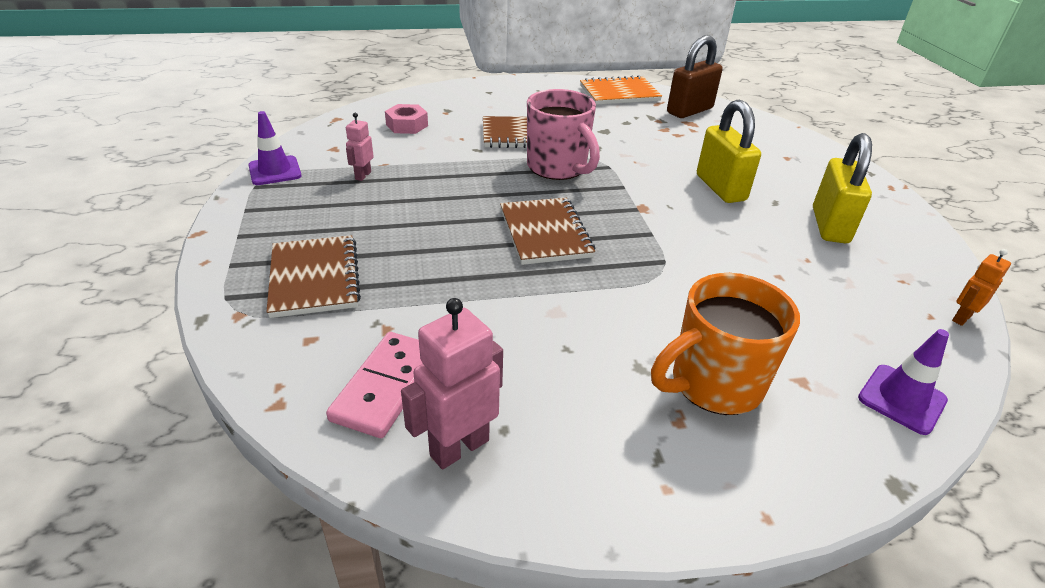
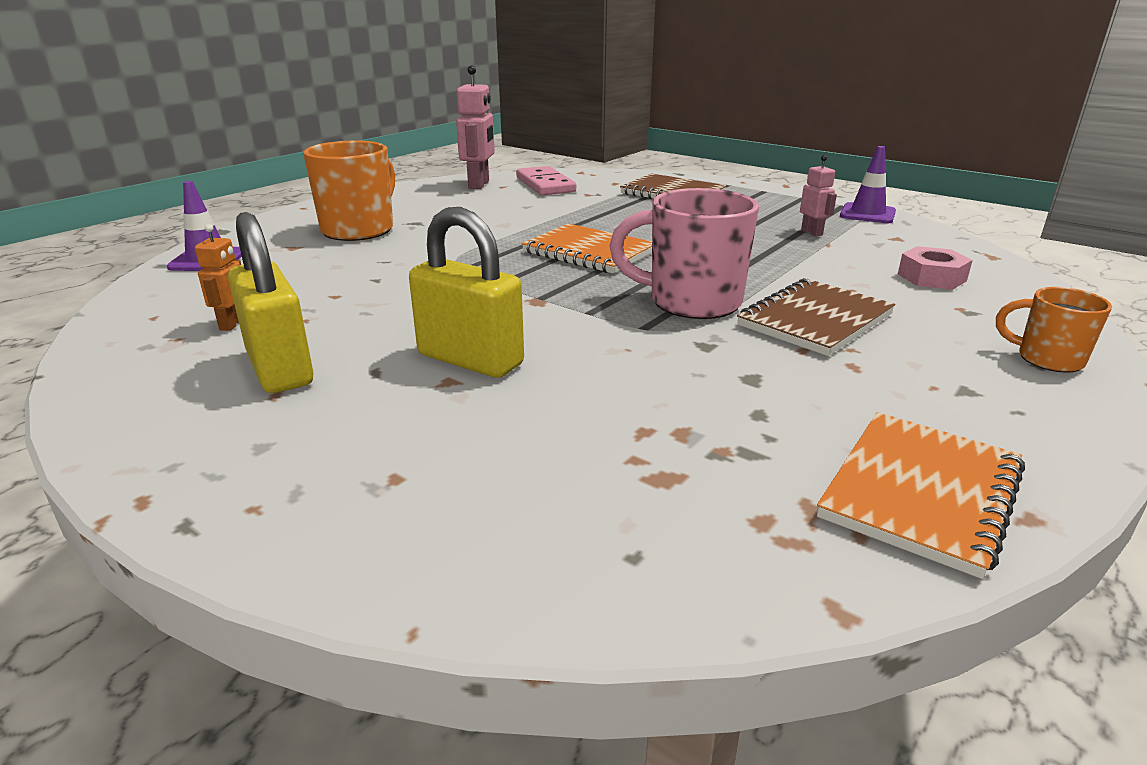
camera: 140 degrees right, 10 degrees down
brown notebook [500,197,595,265] -> orange notebook [522,223,652,273]
brown padlock [667,35,723,118] -> none
orange robot [952,249,1011,326] -> orange robot moved to [195,224,241,331]
none -> orange mug [996,287,1112,373]

